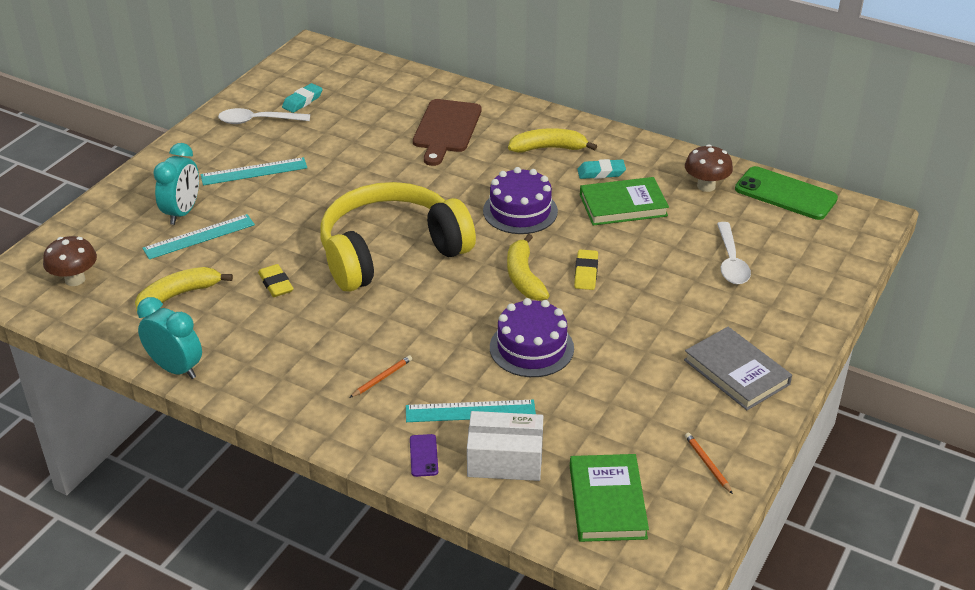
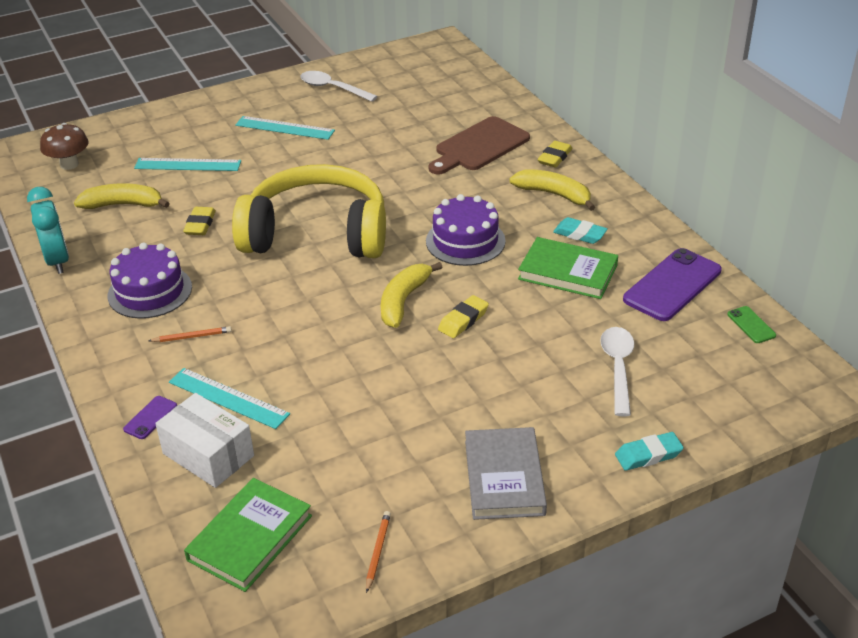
camera: 35 degrees right, 0 degrees up
turquoise clock [153,143,199,225] -> none
turquoise eraser [282,83,323,113] -> turquoise eraser moved to [615,432,684,471]
purple cake [490,298,574,377] -> purple cake moved to [108,243,192,319]
brown mushroom [685,144,733,192] -> purple phone [623,248,722,321]
white spoon [717,222,751,284] -> white spoon turned 150 degrees clockwise [600,327,634,416]
green phone [735,166,838,220] -> green phone [728,306,776,343], size x0.46
none -> yellow eraser [538,141,572,167]

